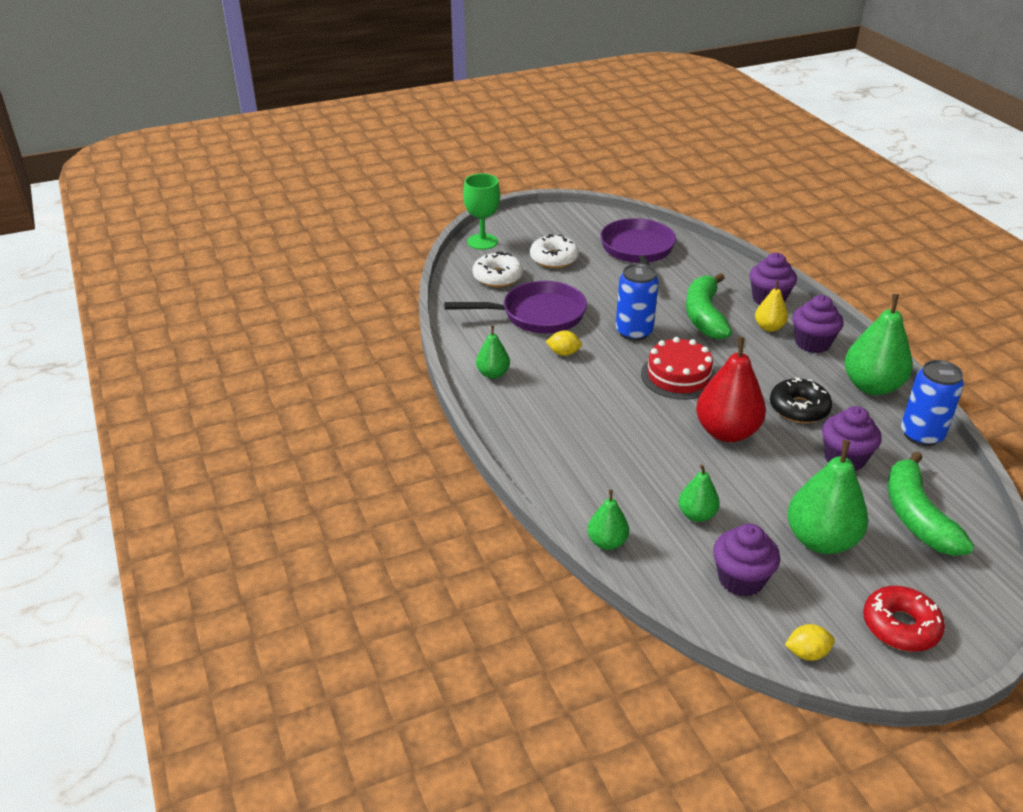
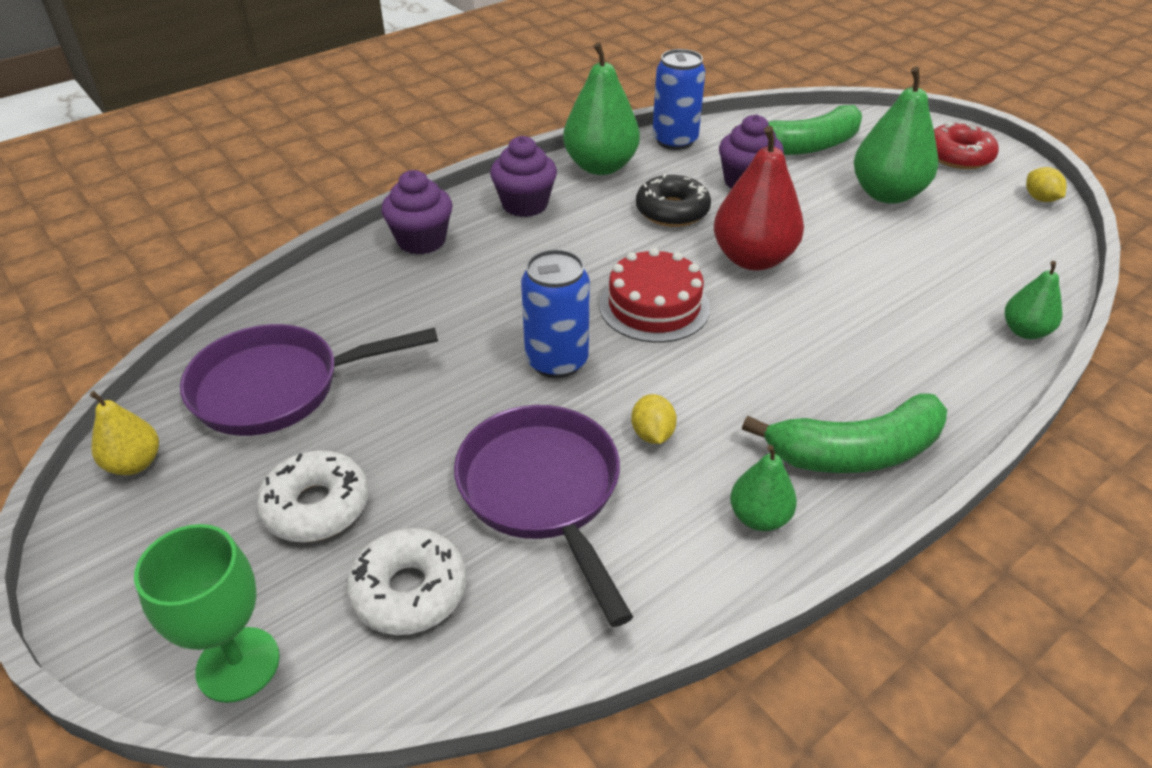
camera: 105 degrees left, 5 degrees up
green pear [679,464,720,522] -> none
green banana [686,273,732,340] -> green banana moved to [742,394,947,473]
purple cupcake [713,524,780,597] -> none
yellow pear [755,281,788,332] -> yellow pear moved to [90,391,159,475]

